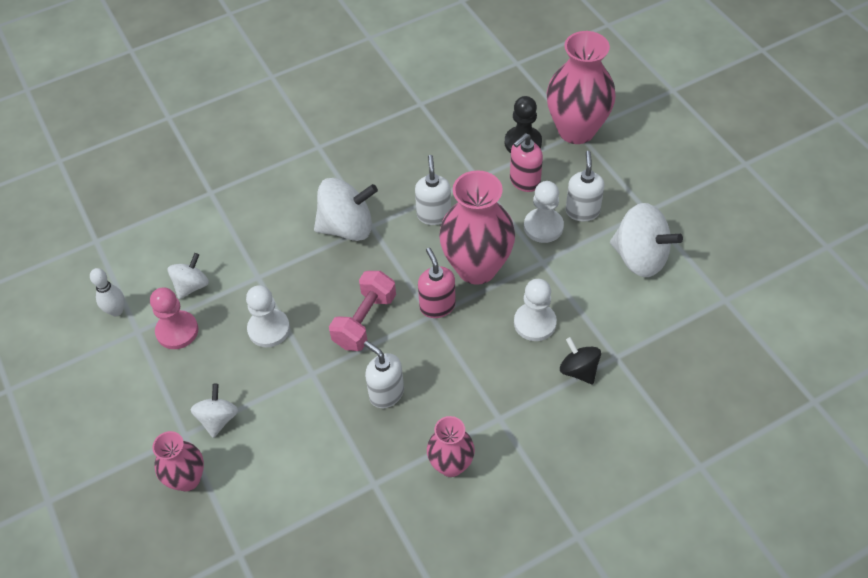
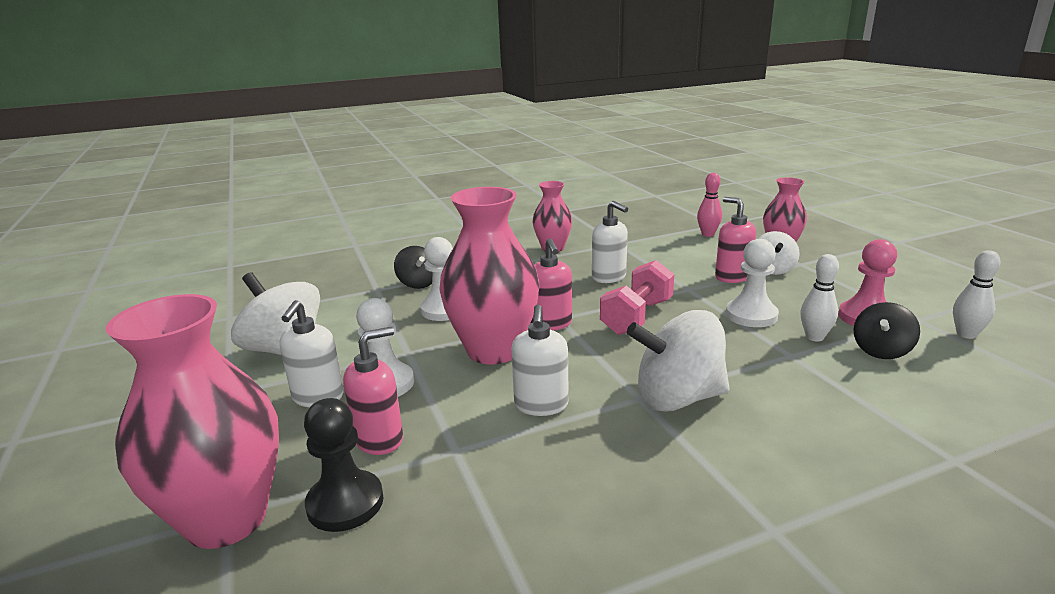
camera: 175 degrees left, 30 degrees down
white spinning top [168,253,209,299] -> black spinning top [854,302,920,359]
none -> pink bowling pin [697,173,722,237]
none -> pink soap dispenser [715,197,756,283]
none -> white bowling pin [800,254,839,342]

